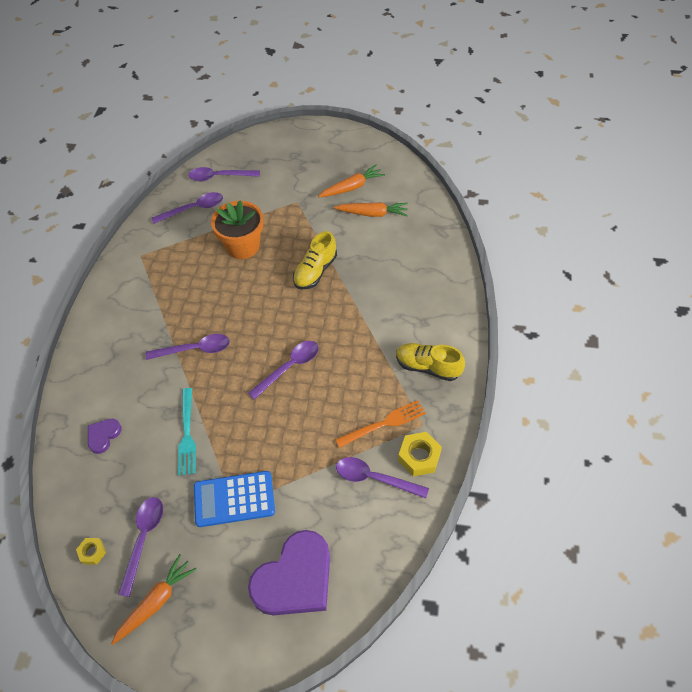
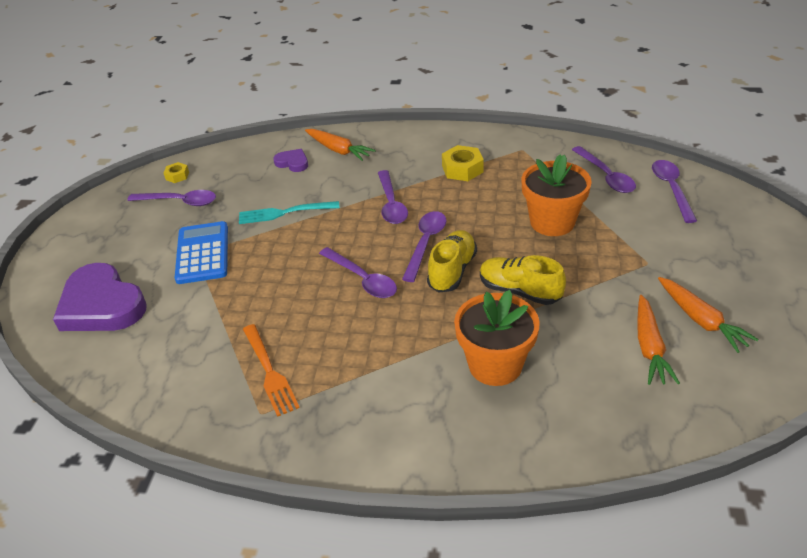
camera: 90 degrees right, 15 degrees down
orange carrot [111,554,197,645] -> orange carrot moved to [305,129,376,161]
purple spoon [336,457,429,498] -> purple spoon moved to [402,211,446,282]
yellow shoe [396,343,465,381] -> yellow shoe moved to [427,230,477,292]
yellow nut [398,432,442,476] -> yellow nut moved to [442,145,484,181]
none -> orange flower pot [454,290,540,386]

